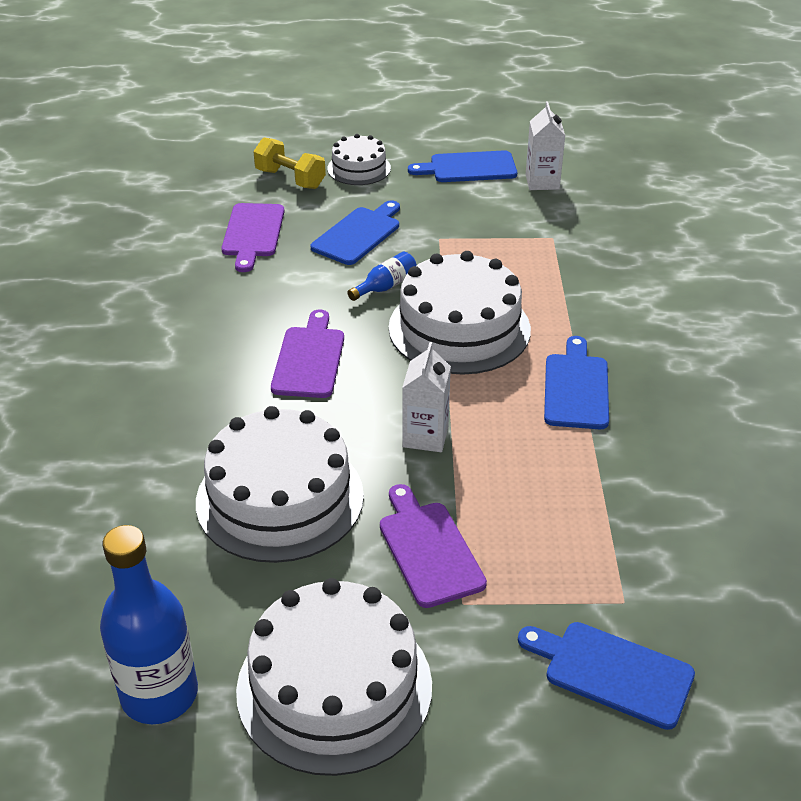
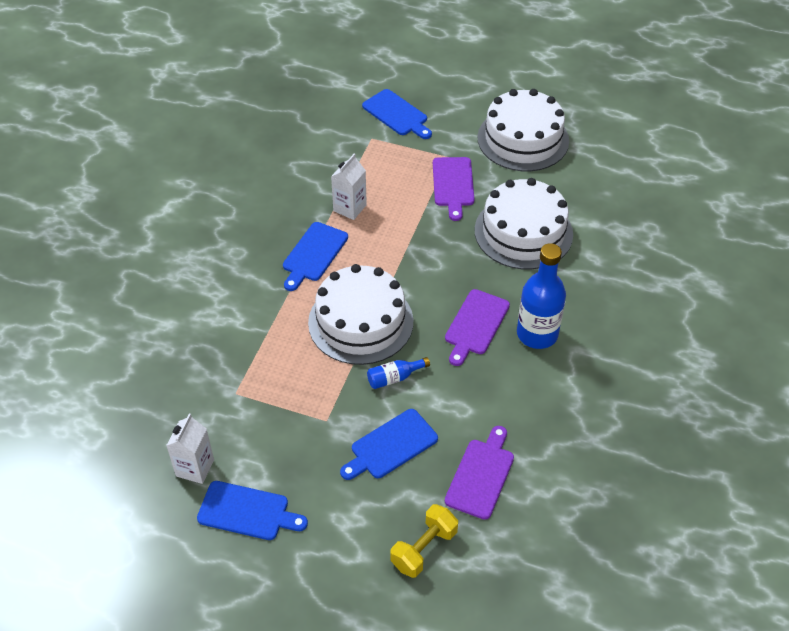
camera: 160 degrees left, 10 degrees up
blue bottle [100,525,198,724] -> blue bottle moved to [517,243,566,349]
yellow dumbbell [253,137,326,189] -> yellow dumbbell turned 75 degrees clockwise [390,504,458,578]
white cake [327,134,391,185] -> none
white carton [402,342,451,452] -> white carton moved to [331,153,367,220]

